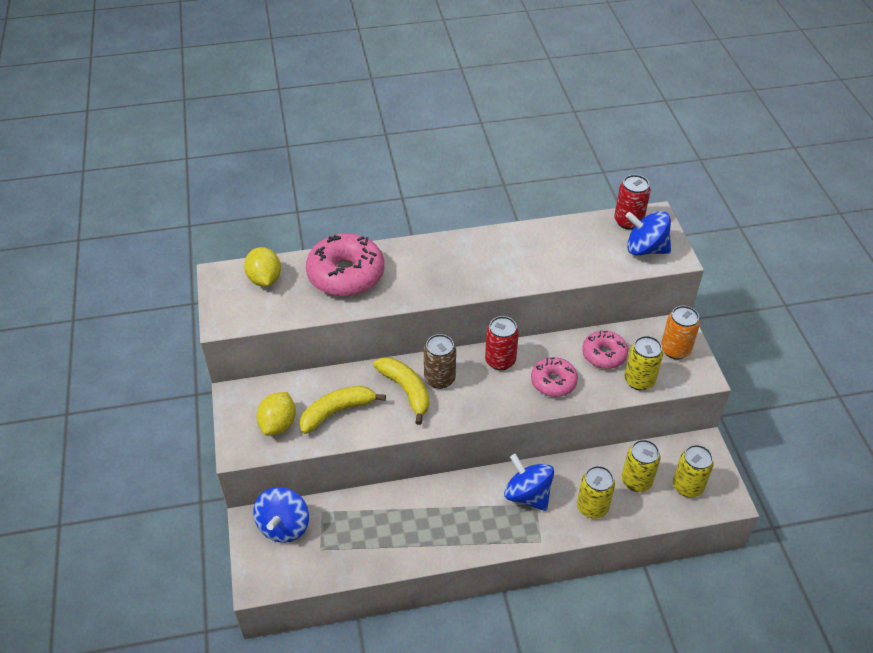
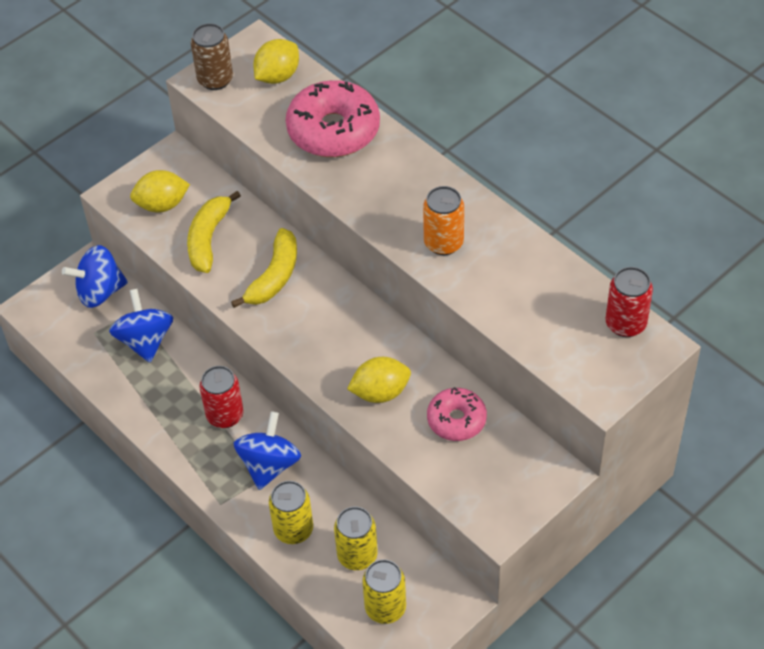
camera: 60 degrees right, 5 degrees up
yellow banana [300,386,386,434] -> yellow banana turned 105 degrees counterclockwise [187,191,241,273]
brown can [424,334,456,389] -> brown can moved to [191,23,233,90]
red can [485,316,519,370] -> red can moved to [199,366,244,428]
pink donut [531,357,578,397] -> yellow lemon [347,357,411,403]
yellow can [624,336,663,390] -> none
blue spinning top [625,211,671,255] -> blue spinning top moved to [109,289,173,363]
orange can [661,306,700,359] -> orange can moved to [423,186,464,255]

